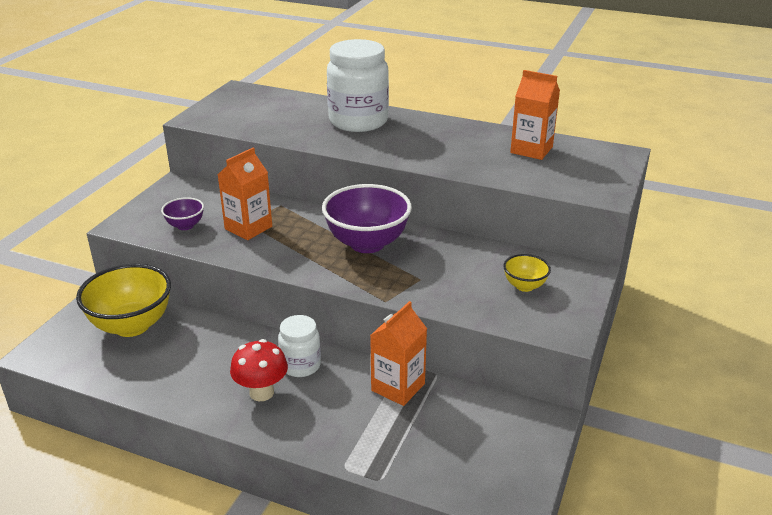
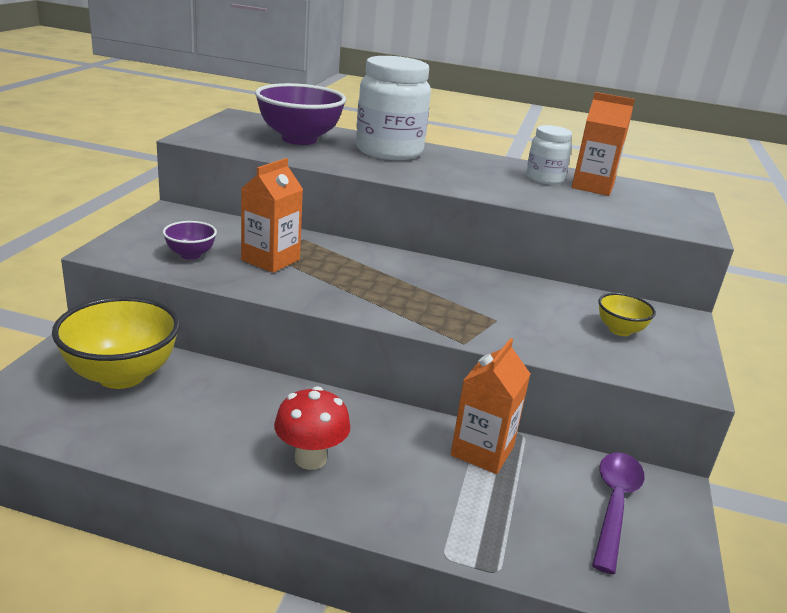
camera: 10 degrees left, 5 degrees down
white jar [278,315,321,377] -> white jar moved to [526,125,572,185]
purple bowl [322,184,412,253] -> purple bowl moved to [255,83,346,145]
none -> purple spoon [592,452,645,574]

